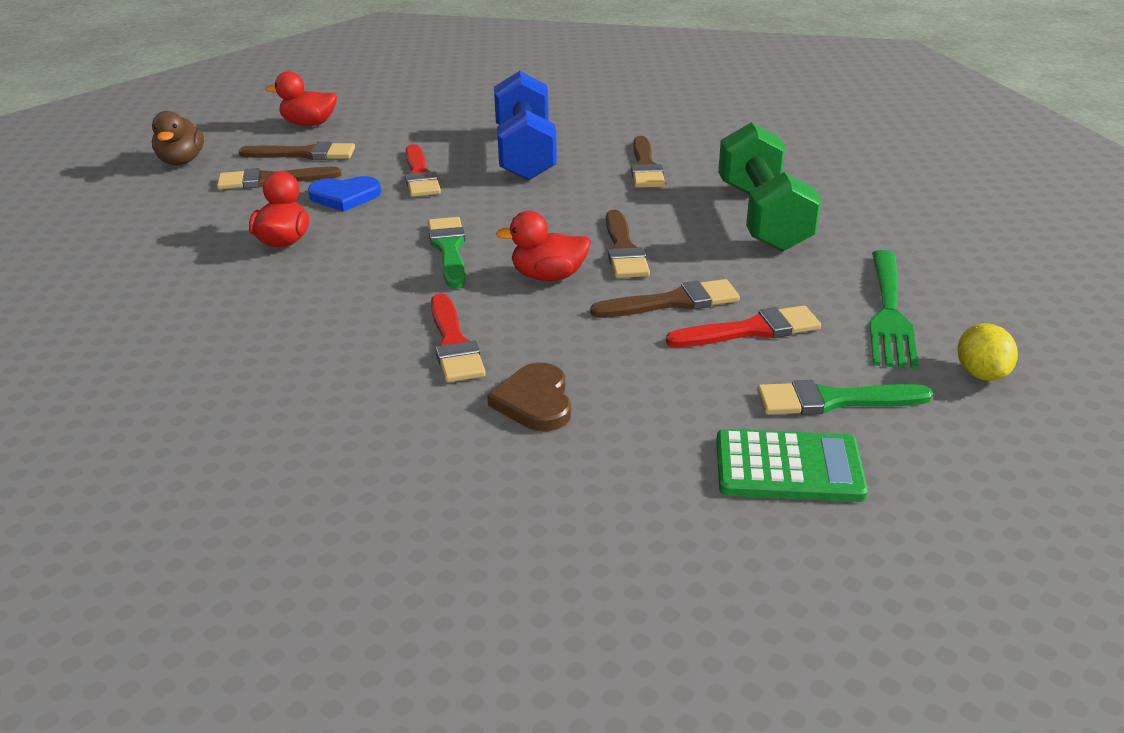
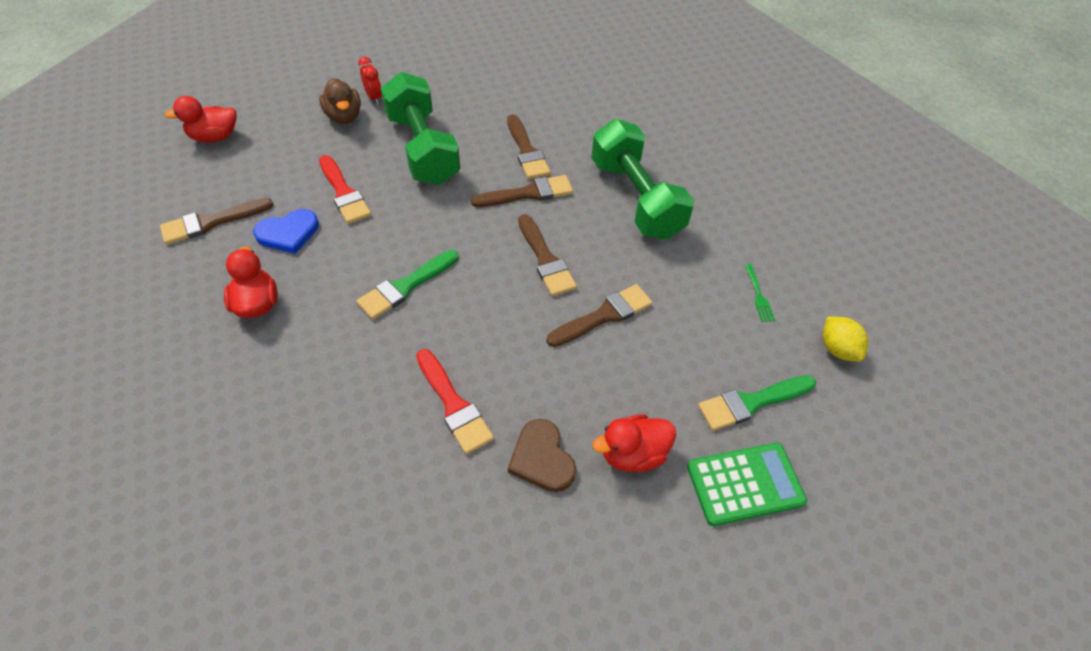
camera: 20 degrees left, 20 degrees up
brown duck [152,111,204,165] -> brown duck moved to [319,78,361,124]
brown brush [239,141,355,160] -> brown brush moved to [471,175,573,207]
green brush [428,217,466,288] -> green brush turned 105 degrees counterclockwise [356,250,459,319]
blue dumbbell [494,71,557,181] -> green dumbbell [381,72,460,185]
red duck [496,211,591,281] -> red duck moved to [592,414,676,472]
red brush [666,305,821,347] -> none
green fork [869,250,919,369] -> green fork [745,264,775,322], size x0.45
none -> red clock [358,57,382,105]

